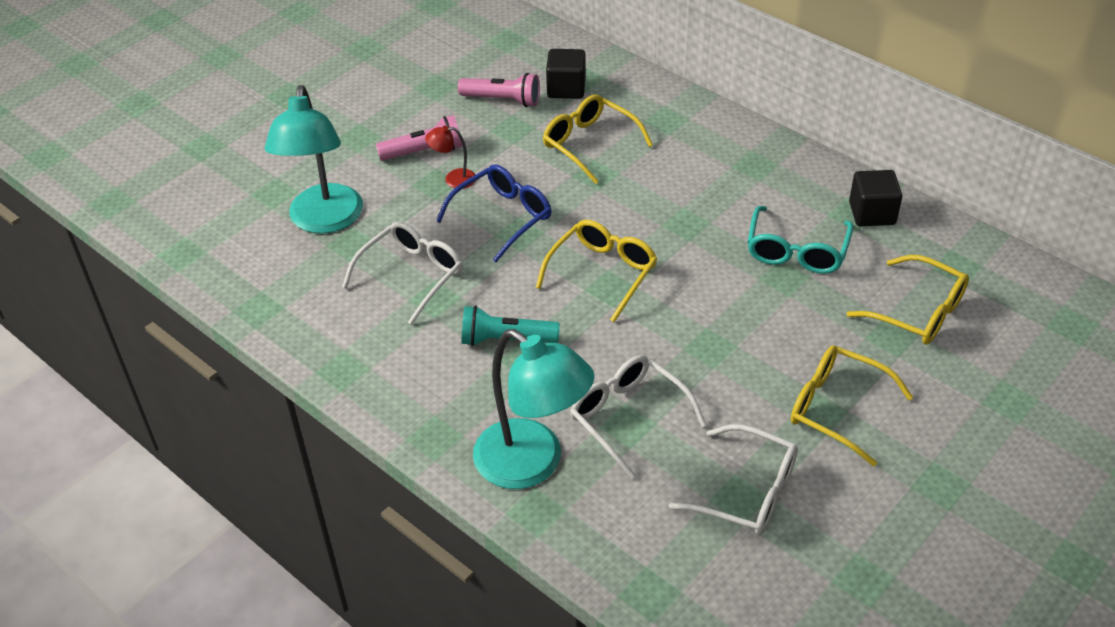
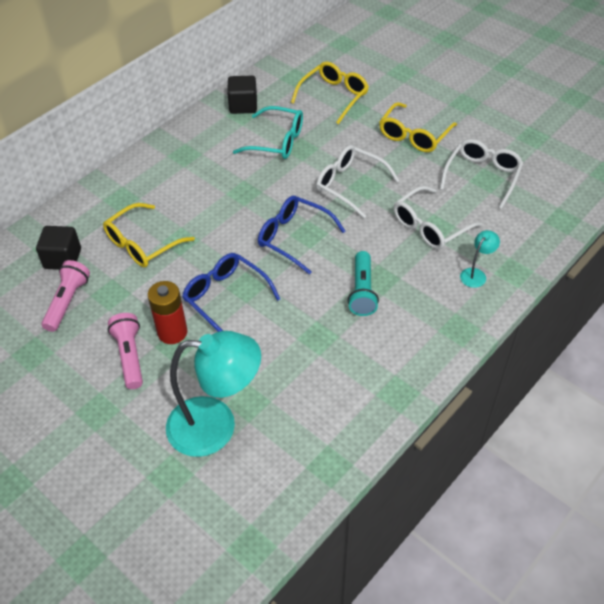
camera: 90 degrees left, 5 degrees up
white glasses [342,221,463,325] -> white glasses moved to [316,145,399,218]
red lamp [425,126,475,189] -> red battery [148,281,187,344]
turquoise lamp [473,329,594,489] -> turquoise lamp [460,230,500,288], size x0.43
yellow glasses [536,220,657,322] -> blue glasses [258,196,345,275]

